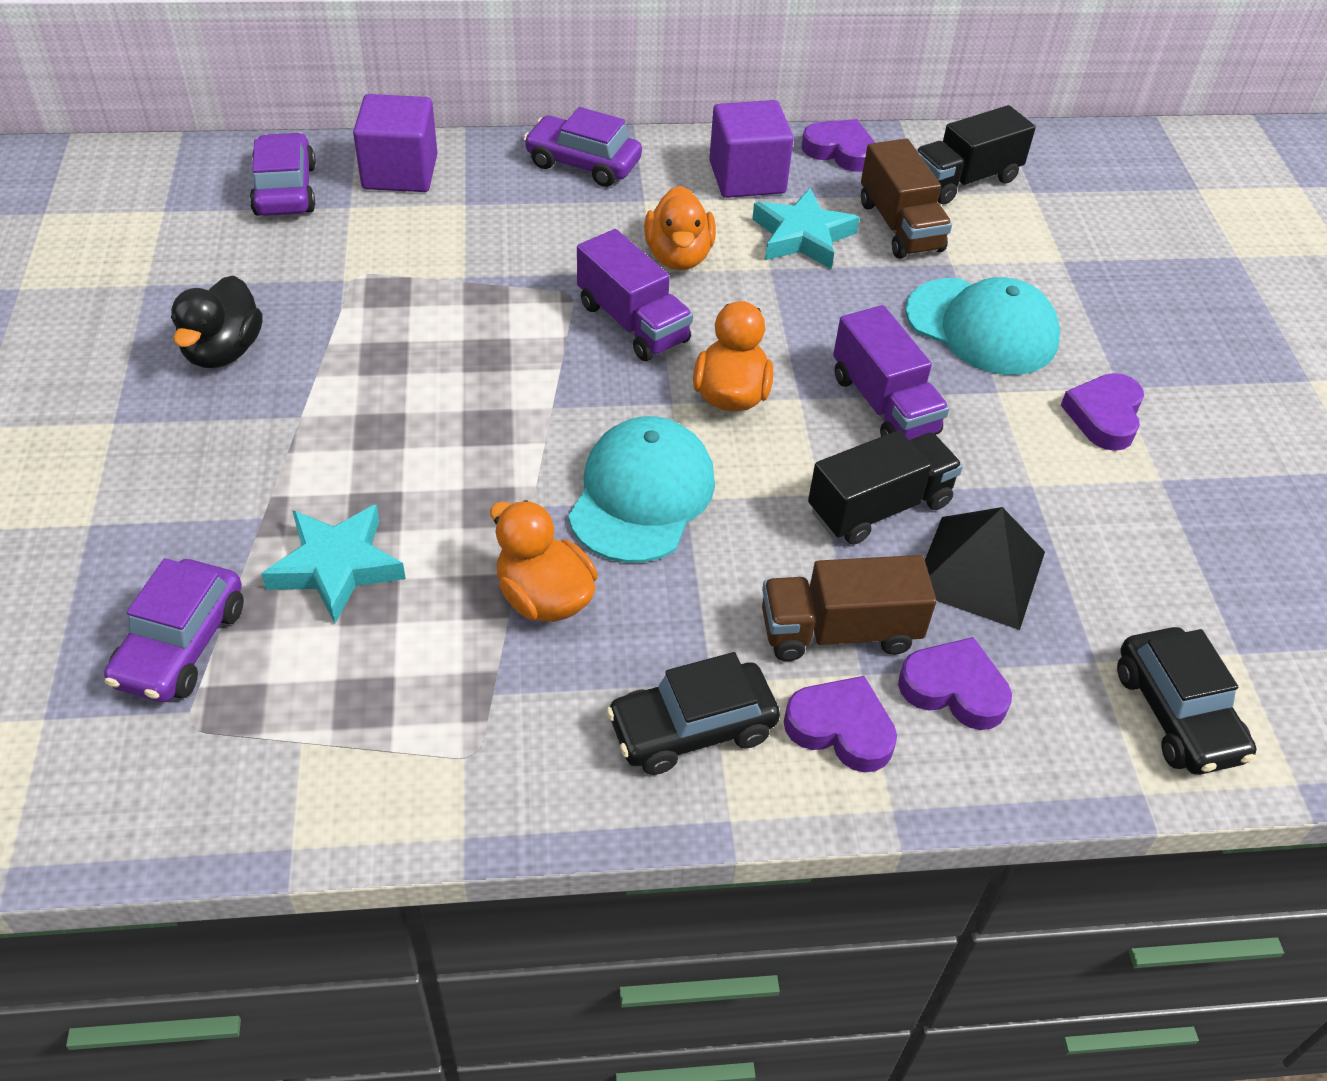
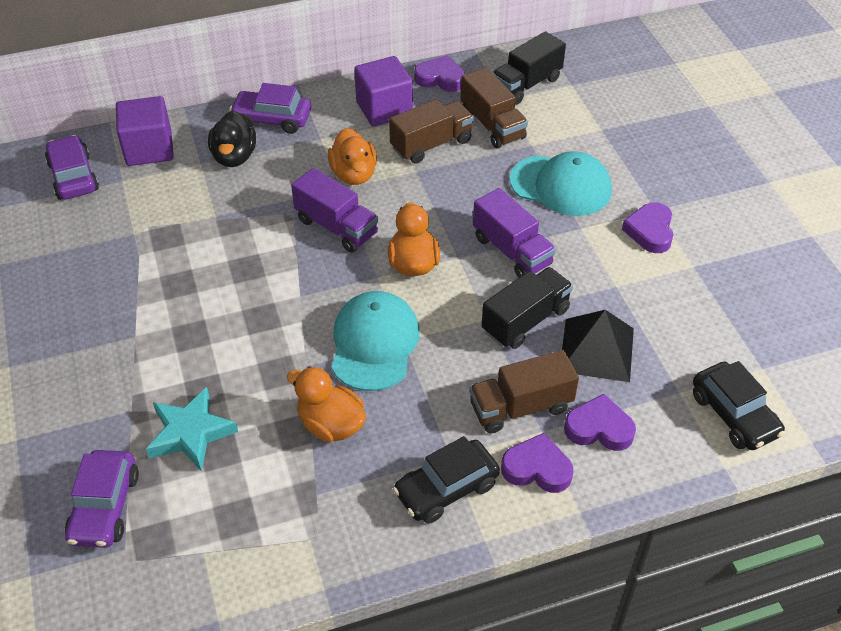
camera: 10 degrees left, 0 degrees up
black duck [171,275,263,368] -> black duck moved to [208,111,256,167]
turquoise star [752,188,860,269] -> brown truck [389,99,474,164]

